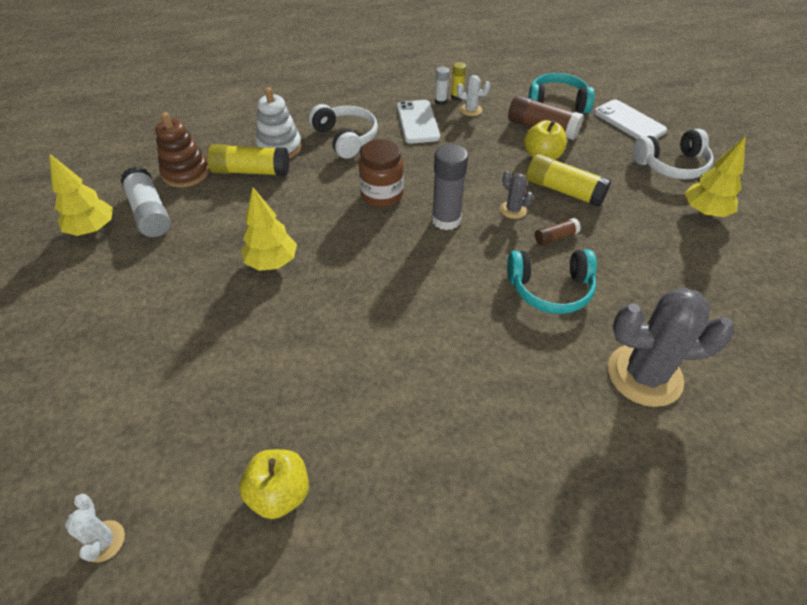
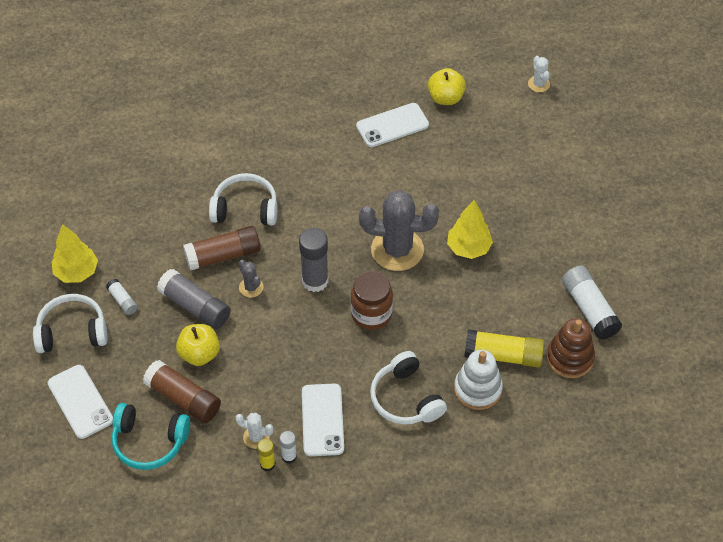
camera: 175 degrees left, 5 degrees up
yellow tree [49,153,113,236] -> none
turquoise headphones [507,249,597,314] -> white headphones [209,173,277,225]
yellow glue stick [526,154,611,207] -> grey glue stick [157,269,231,330]
brown glue stick [535,218,581,246] -> brown glue stick [183,226,261,271], size x1.91
grey cactus [608,287,735,407] -> grey cactus moved to [359,190,439,271]
none -> white glue stick [106,279,138,315]
none -> white phone [356,103,429,147]

